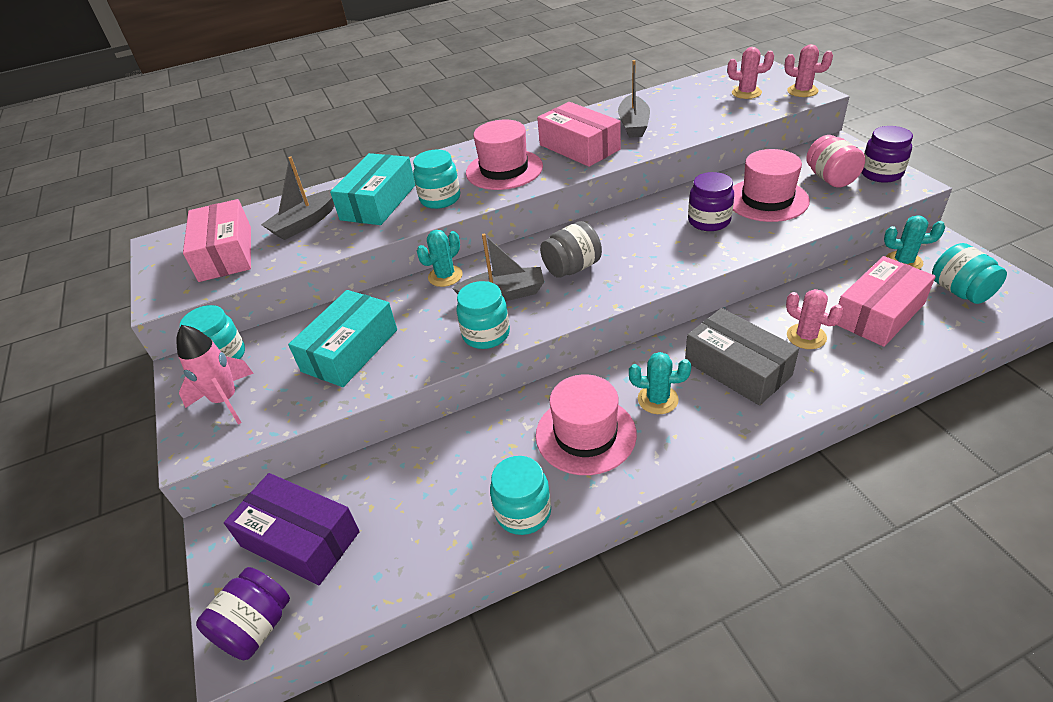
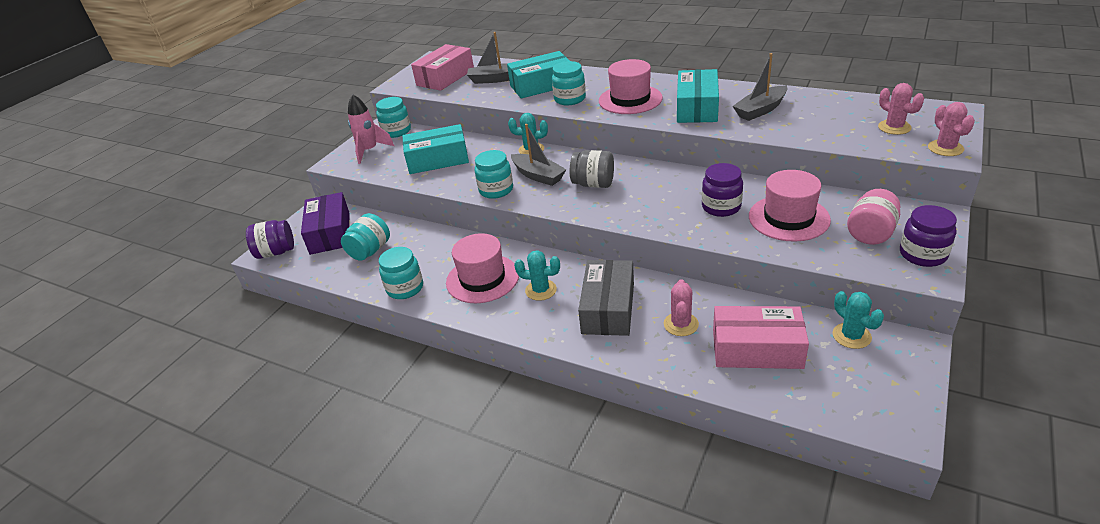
camera: 50 degrees right, 5 degrees down
pink box [537,102,621,167] -> turquoise box [677,69,719,123]
turquoise cactus [629,352,691,414] -> turquoise cactus turned 45 degrees counterclockwise [514,250,560,301]
turquoise jar [932,243,1007,304] -> turquoise jar moved to [341,213,390,261]

